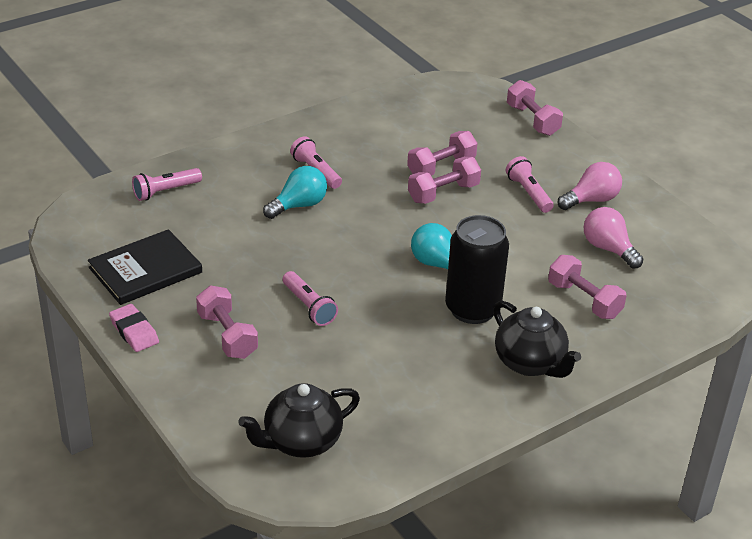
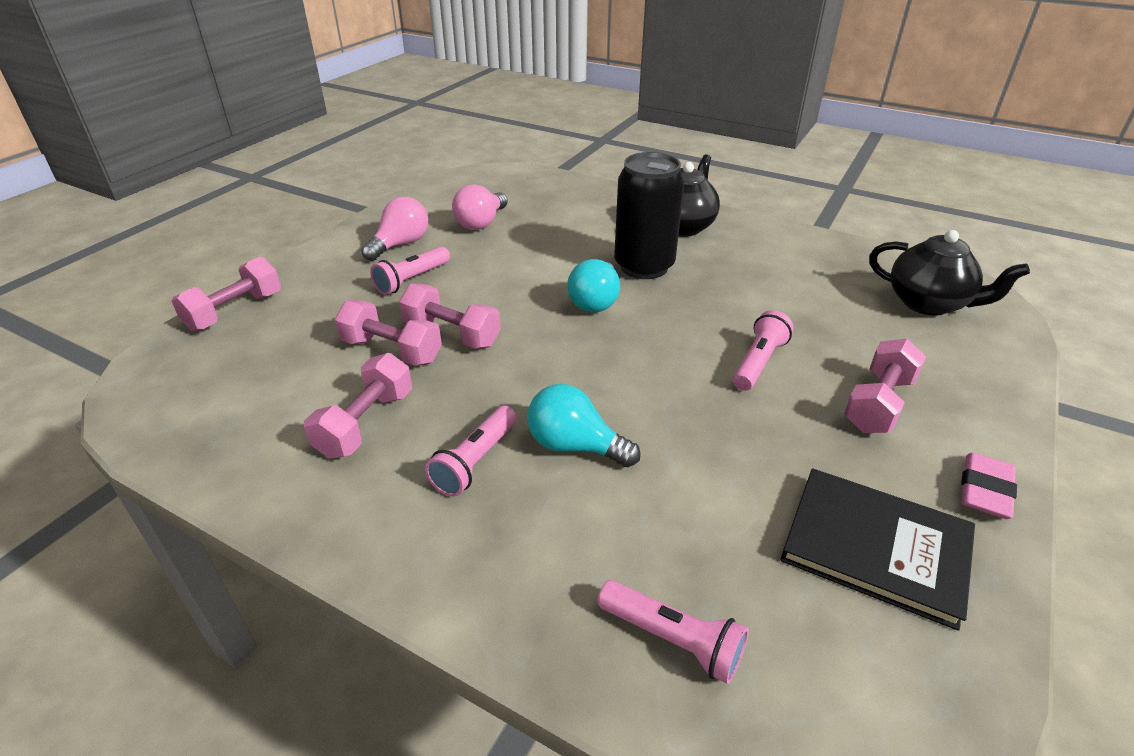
camera: 115 degrees left, 0 degrees up
pink dumbbell [548,255,627,319] -> pink dumbbell moved to [304,353,412,459]
pink light bulb [557,162,622,210] -> pink light bulb turned 90 degrees clockwise [361,197,429,261]

